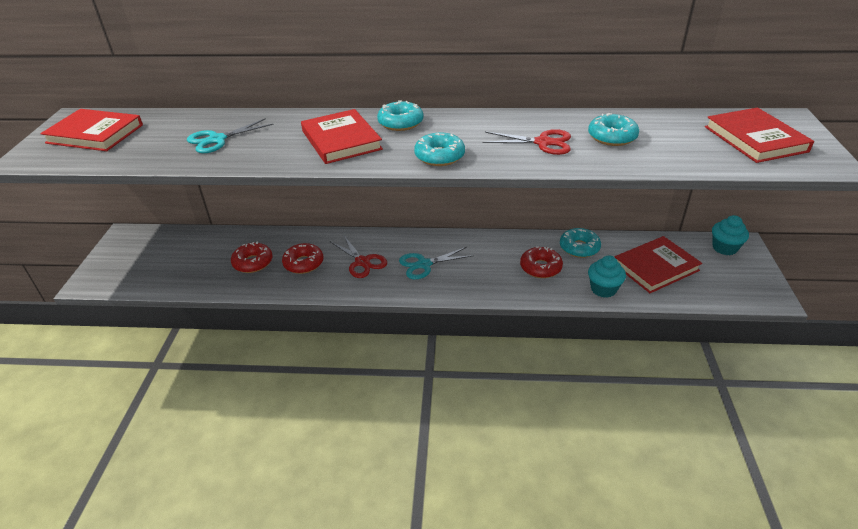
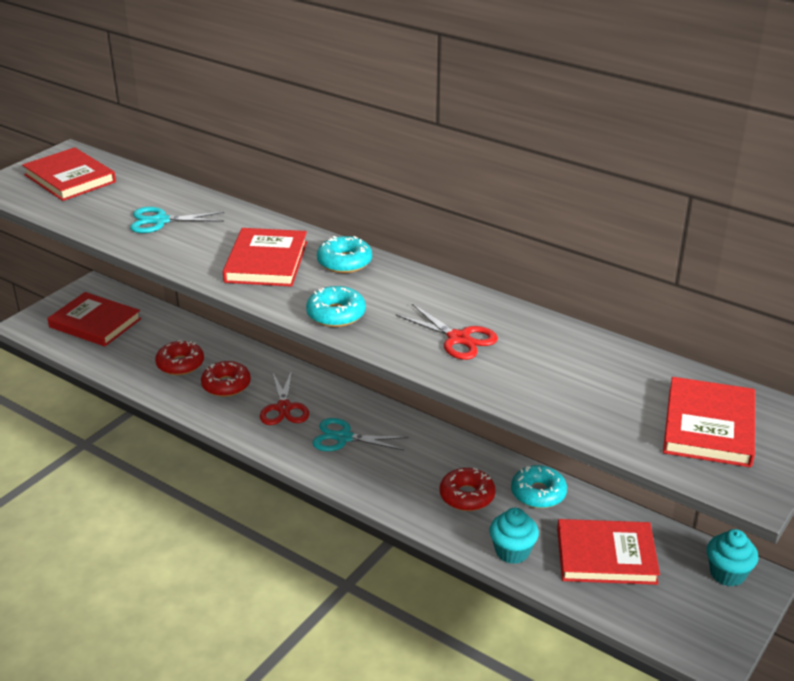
camera: 30 degrees right, 5 degrees down
turquoise donut [588,113,639,146] -> none
none -> red book [47,292,141,346]

